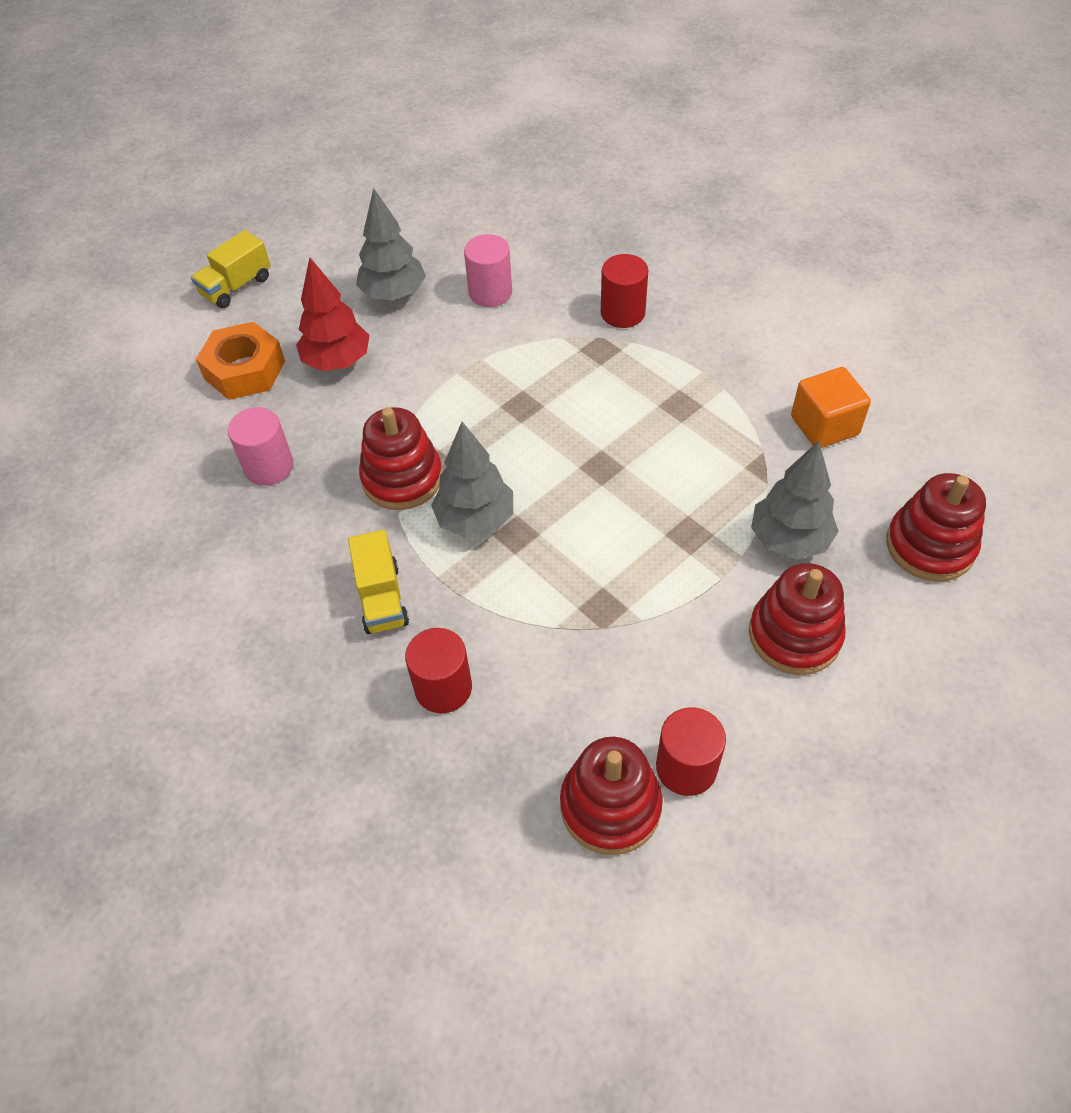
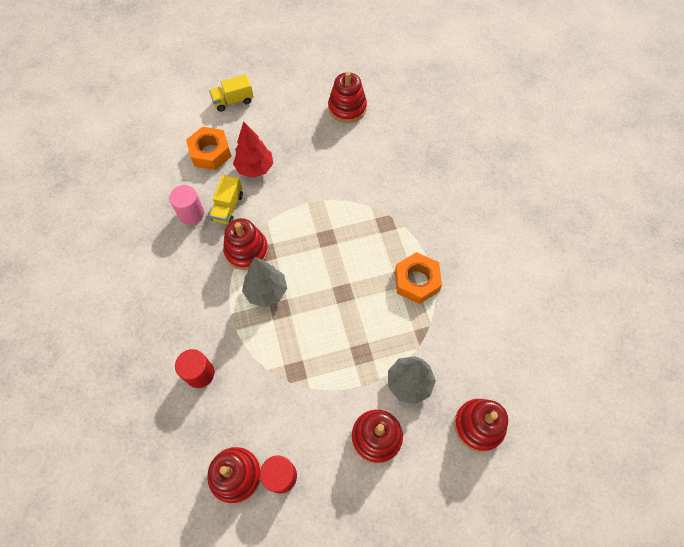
camera: 25 degrees right, 10 degrees up
yellow truck [348,530,409,634] -> yellow truck moved to [210,175,243,224]
grey tree [356,188,426,301] -> none
pink cylinder [464,234,512,307] -> none
red cylinder [601,254,648,328] -> none
orange cube [791,367,871,448] -> none
none -> red stacking toy [328,72,367,123]
none -> orange nut [395,252,442,304]

